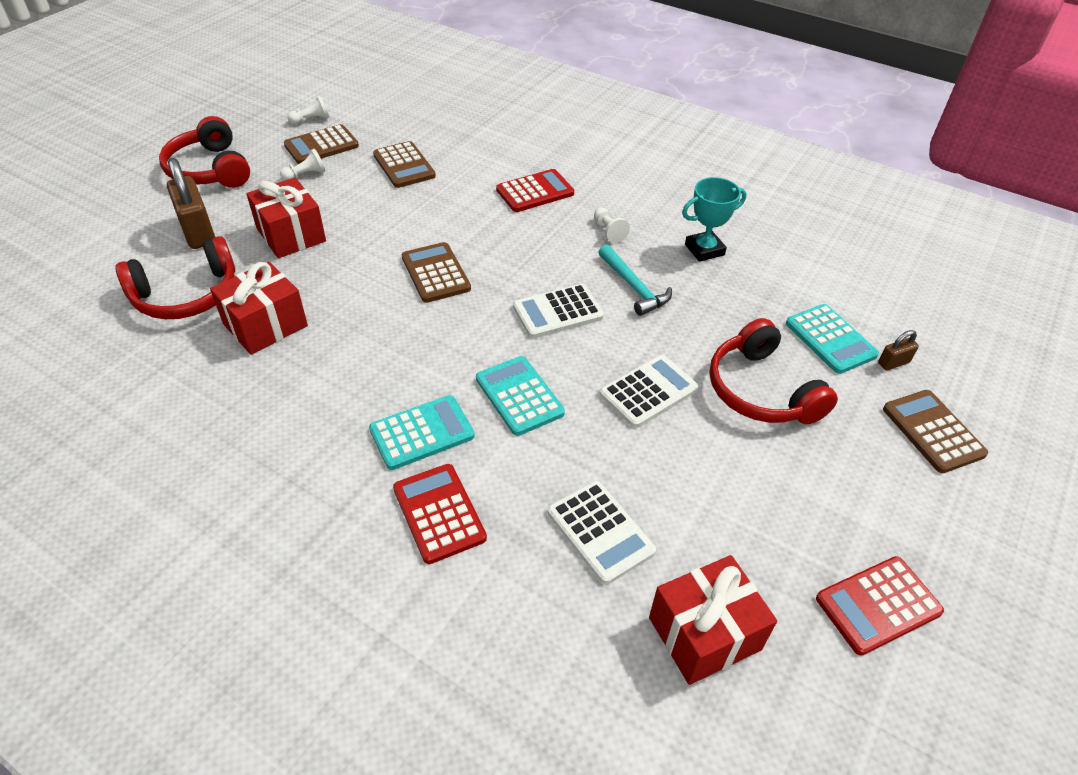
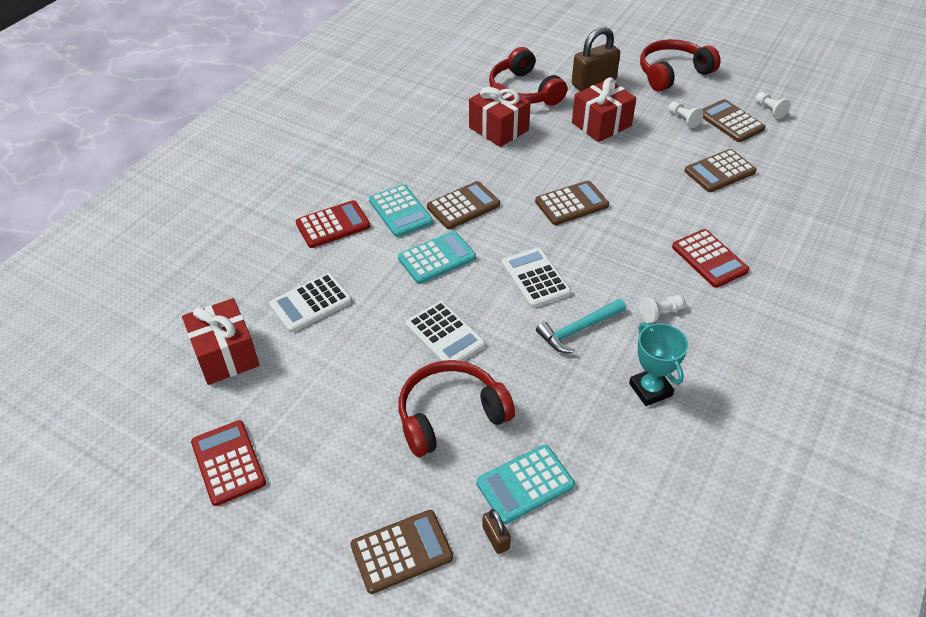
camera: 90 degrees right, 0 degrees up
none -> brown calculator [427,181,500,229]

